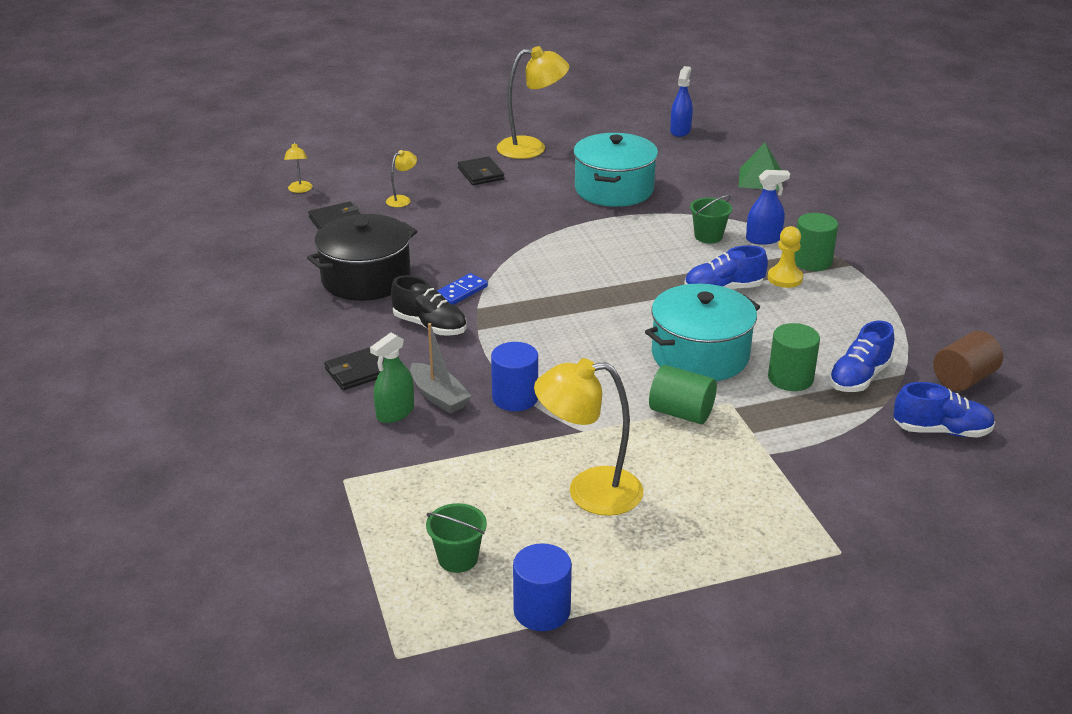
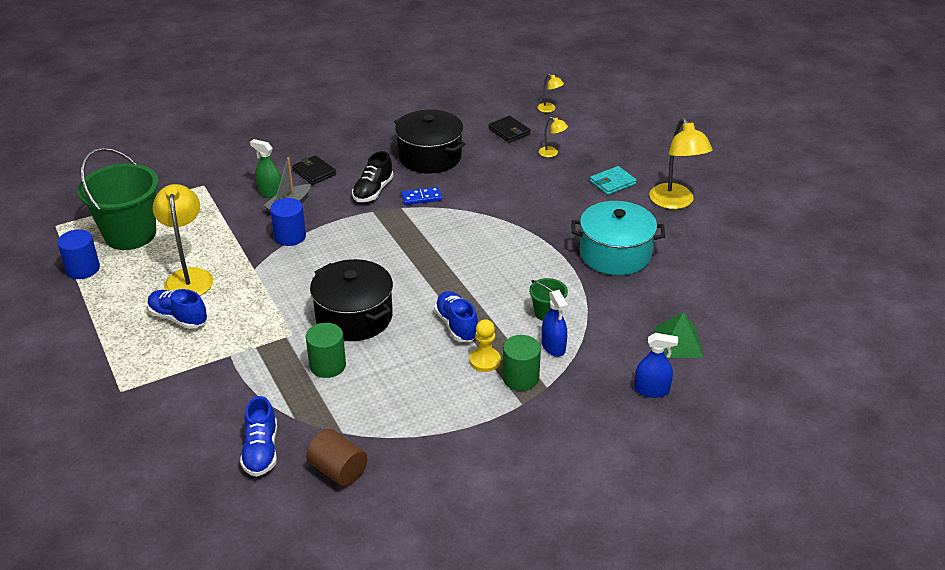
camera: 80 degrees right, 5 degrees up
yellow lamp [284,141,312,193] -> yellow lamp turned 120 degrees counterclockwise [537,74,564,113]
green bucket [426,503,487,573] -> green bucket [78,147,159,250], size x2.19
blue domino [437,273,488,305] -> blue domino turned 45 degrees counterclockwise [401,187,442,205]
black wallet [458,156,504,185] -> turquoise wallet [590,166,636,195]
turquoise pot [645,284,760,381] -> black pot [310,259,393,341]
green cylinder [649,365,717,424] -> none
blue spray bottle [670,66,693,137] -> blue spray bottle moved to [634,333,678,398]
blue shoe [829,321,894,392] -> blue shoe moved to [147,289,207,329]

